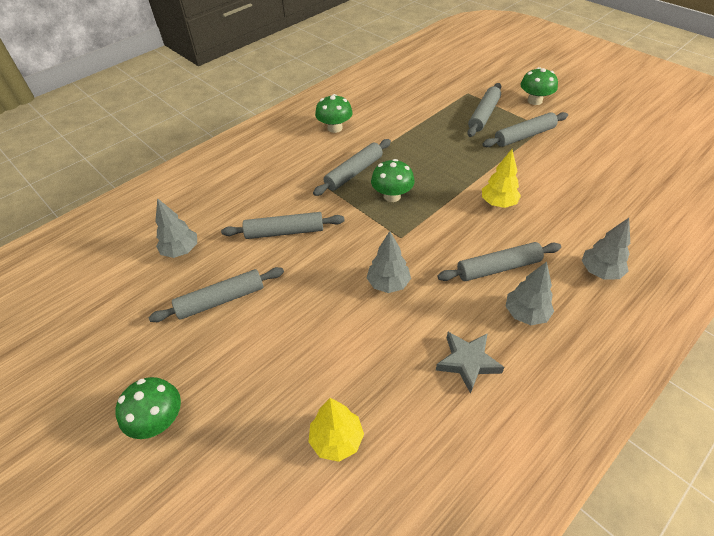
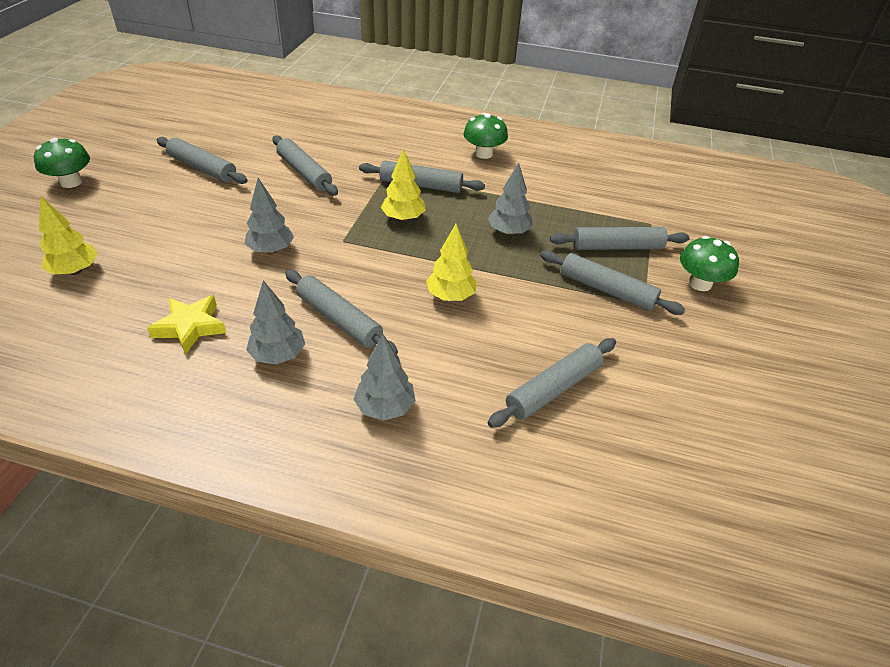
camera: 55 degrees right, 5 degrees down
grey tree [155,198,197,258] -> grey tree moved to [488,163,533,236]
green mushroom [371,159,415,202] -> yellow tree [381,148,426,222]
grey star [436,332,504,394] -> yellow star [147,295,226,355]
none -> grey rolling pin [488,338,616,428]

